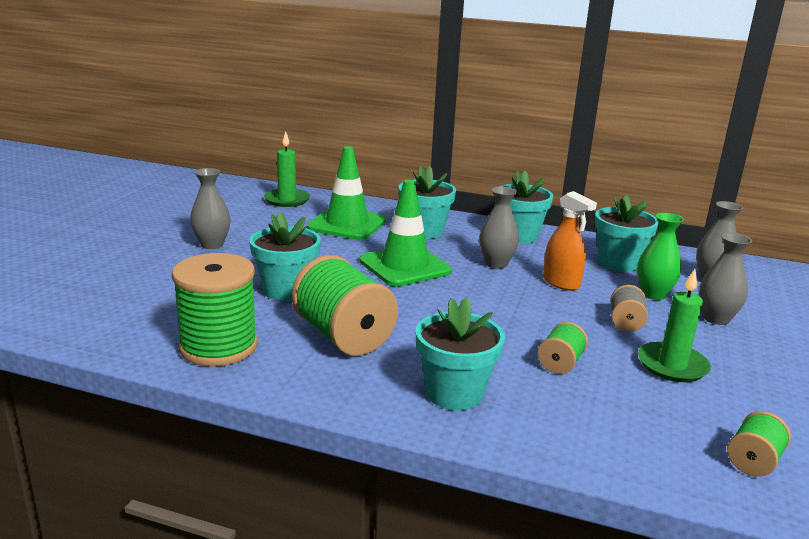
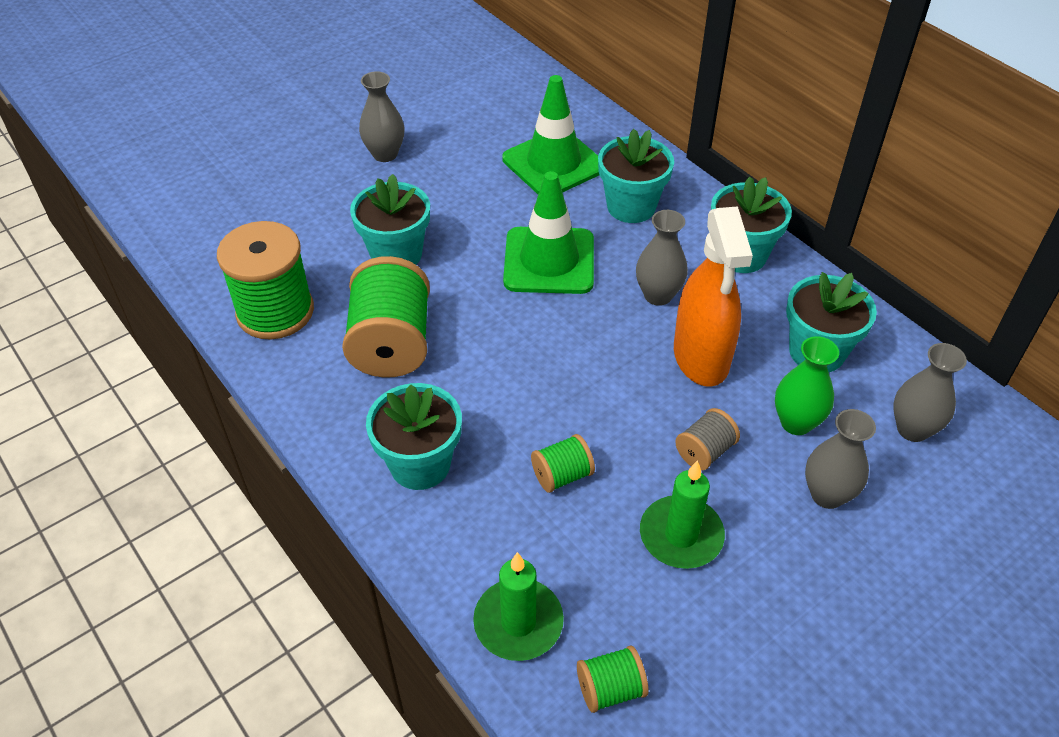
camera: 35 degrees right, 25 degrees up
green candle [264,131,310,207] -> green candle moved to [473,552,564,661]
orange spray bottle [543,191,597,291] -> orange spray bottle [674,206,753,387], size x1.54

